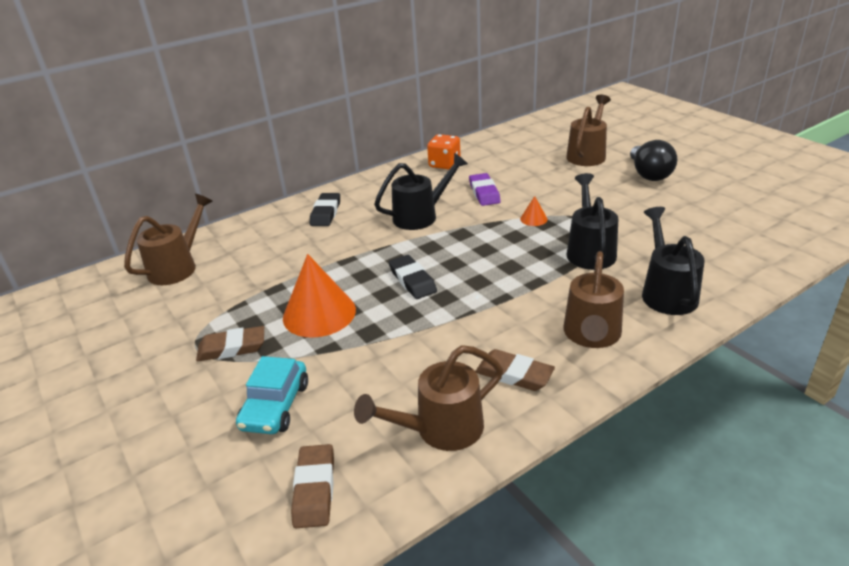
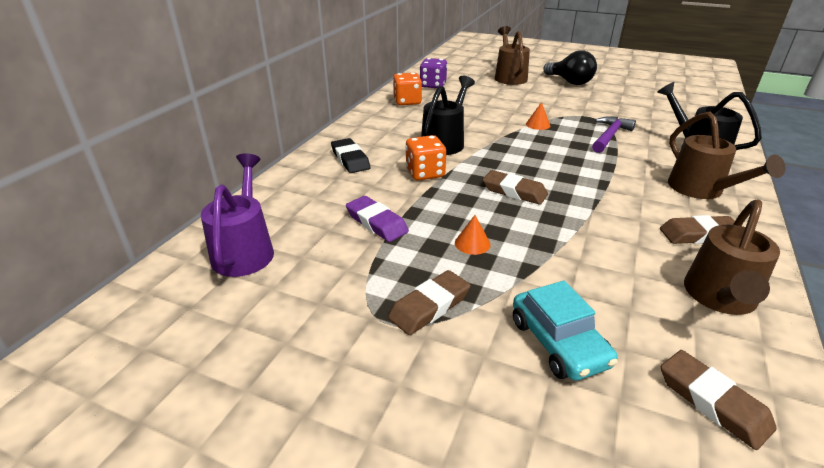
camera: 35 degrees left, 0 degrees up
brown watering can [124,194,213,285] -> purple watering can [201,153,274,277]
orange cone [283,254,356,338] -> orange cone [455,215,491,255], size x0.44
black eraser [389,255,437,299] -> brown eraser [483,170,548,205]
purple eraser [469,173,501,206] -> purple eraser moved to [346,196,409,242]
black watering can [567,173,618,270] -> purple hammer [592,116,636,153]
none -> orange dice [406,135,446,181]
none -> purple dice [420,58,447,88]

